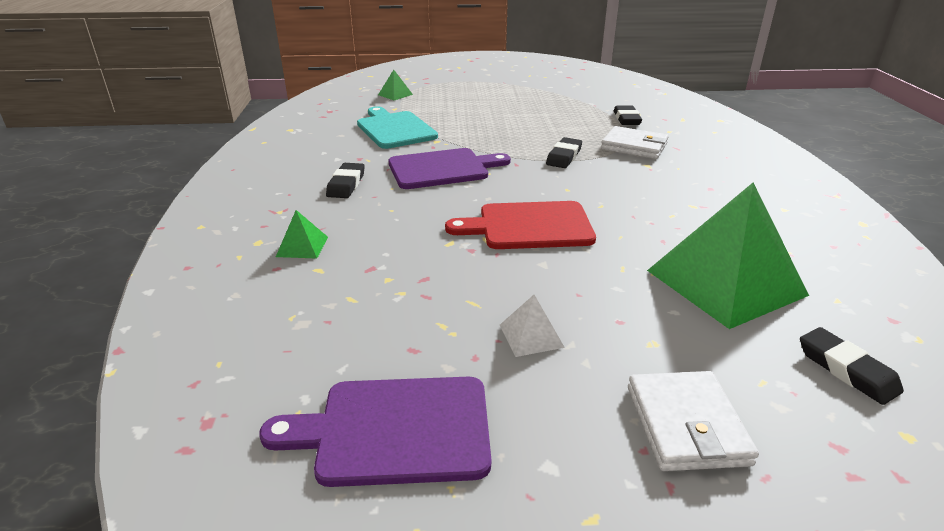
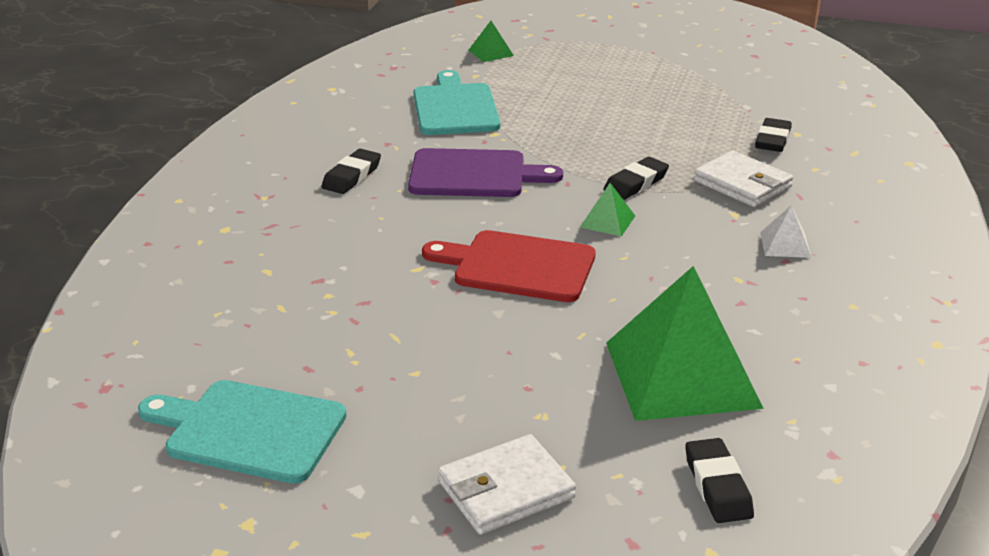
camera: 20 degrees right, 0 degrees up
purple cutting board [259,377,491,487] -> turquoise cutting board [138,380,347,484]
green pyramid [276,210,328,259] -> green pyramid moved to [580,183,635,237]
white pyramid [500,295,565,357] -> white pyramid moved to [760,205,811,258]
white wallet [628,371,759,471] -> white wallet turned 45 degrees clockwise [438,434,576,535]

